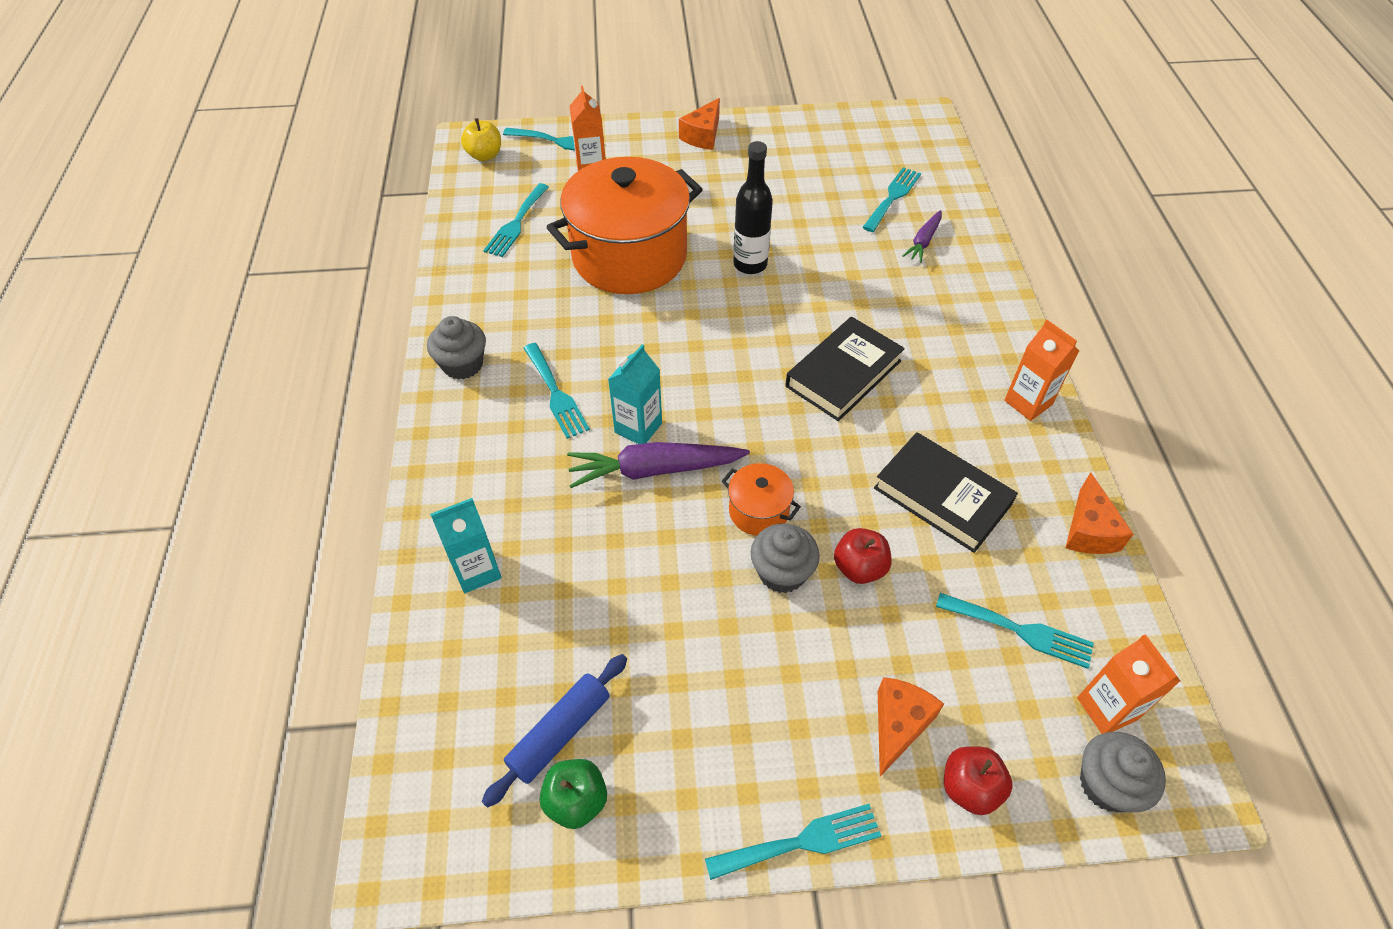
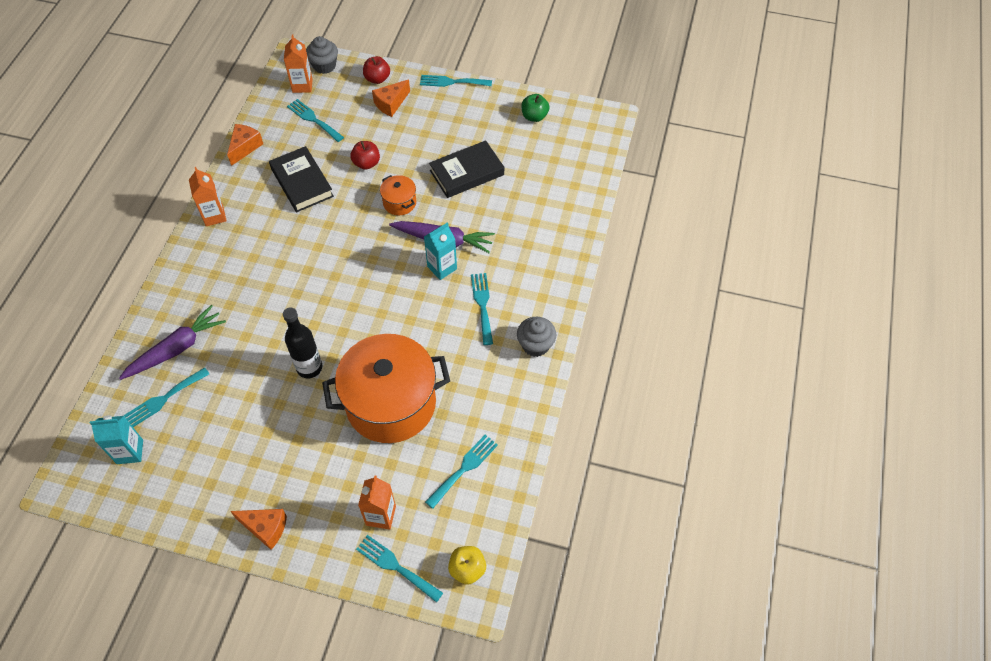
camera: 160 degrees left, 5 degrees up
turquoise carton [430,498,502,593] -> turquoise carton moved to [90,415,143,464]
blue rolling pin [482,654,627,808] -> none
orange cheese [679,98,720,150] -> orange cheese turned 60 degrees clockwise [230,509,287,550]
grey cupcake [751,523,820,593] -> none
black book [785,316,905,421] -> black book moved to [429,140,504,198]
purple carrot [902,210,942,263] -> purple carrot [119,305,226,380], size x1.77

